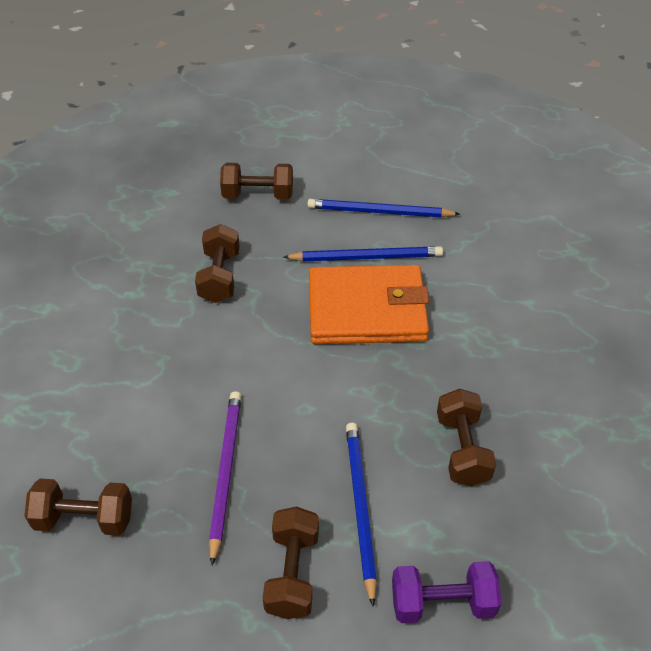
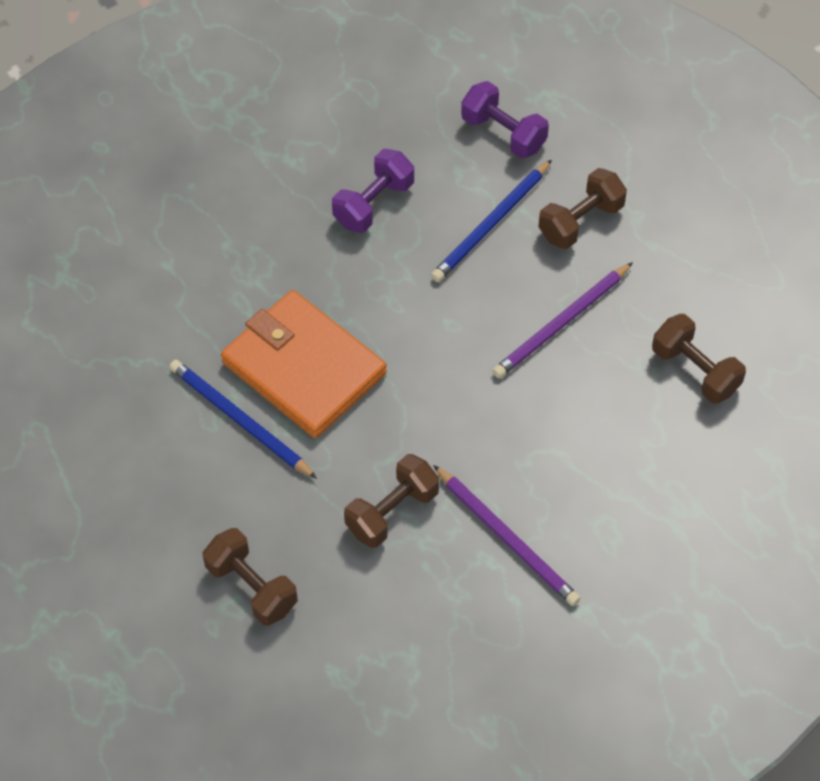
camera: 135 degrees left, 10 degrees up
blue pencil [308,199,460,217] -> none
brown dumbbell [437,389,496,486] -> purple dumbbell [332,149,414,233]
none -> purple pencil [433,465,580,606]

